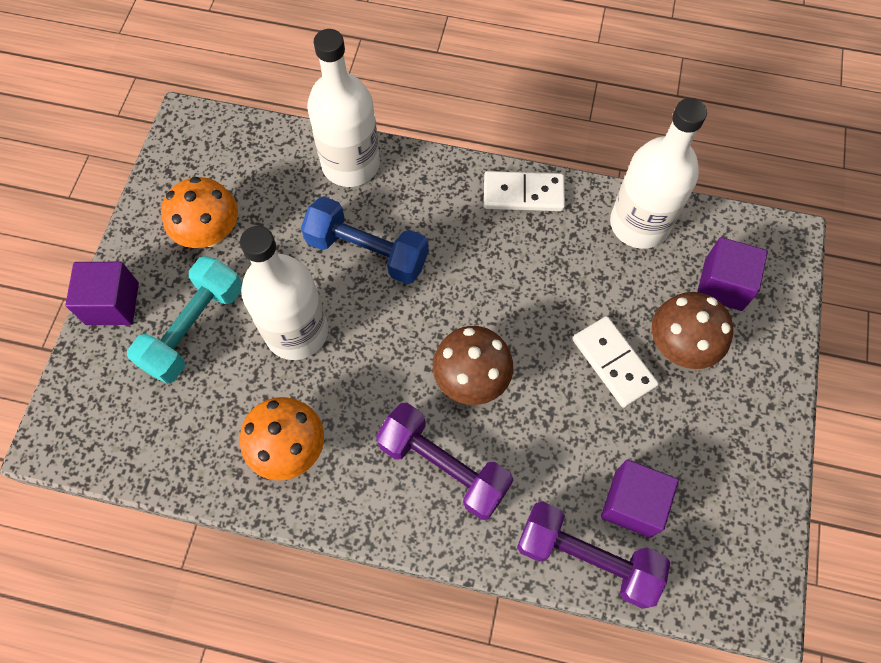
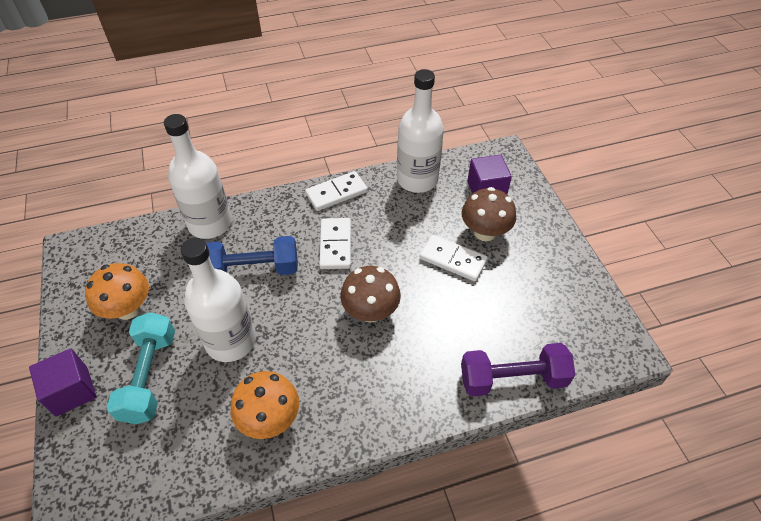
camera: 30 degrees left, 15 degrees down
purple dumbbell [376,403,514,520] -> none
purple cube [601,459,679,538] -> none
none -> white domino [319,218,351,269]

